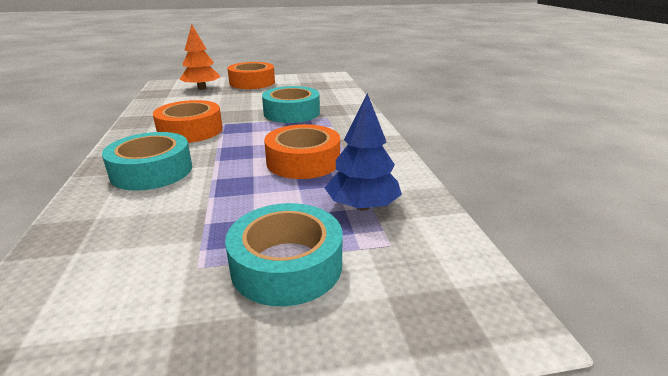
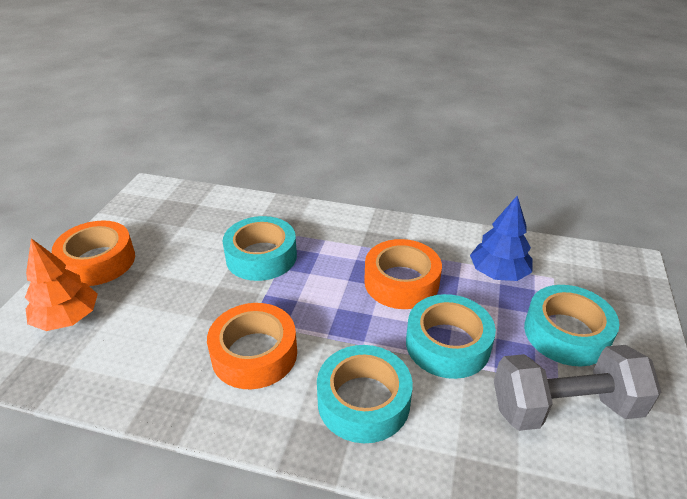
camera: 65 degrees left, 10 degrees up
none -> turquoise tape [406,294,496,379]
none -> grey dumbbell [494,345,661,431]

